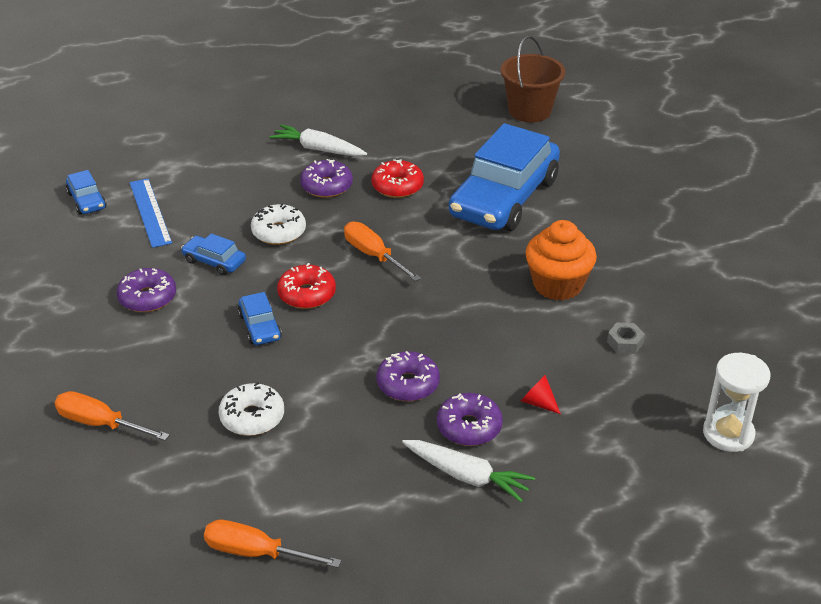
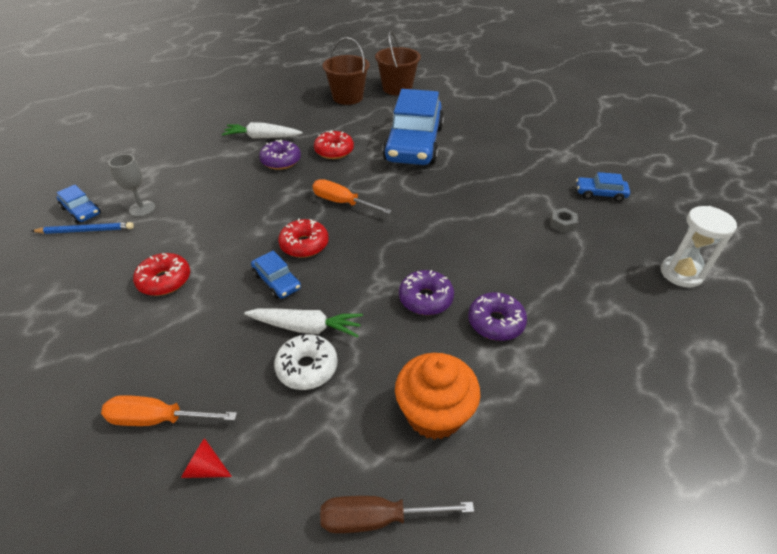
camera: 20 degrees left, 5 degrees up
purple donut [117,268,176,312] -> red donut [133,253,190,296]
blue ruler [130,179,172,248] -> grey goblet [108,154,155,217]
blue car [181,233,246,275] -> blue car moved to [576,172,630,202]
orange screwdriver [204,520,341,568] -> brown screwdriver [320,496,474,533]
white donut [251,203,306,245] -> none
white carrot [402,440,535,503] -> white carrot moved to [244,308,363,338]
red cone [521,375,561,414] -> red cone moved to [181,438,232,478]
orange cupcake [525,220,597,301] -> orange cupcake moved to [395,353,480,440]
none -> blue pencil [32,222,134,234]
none -> brown bucket [322,37,370,105]

